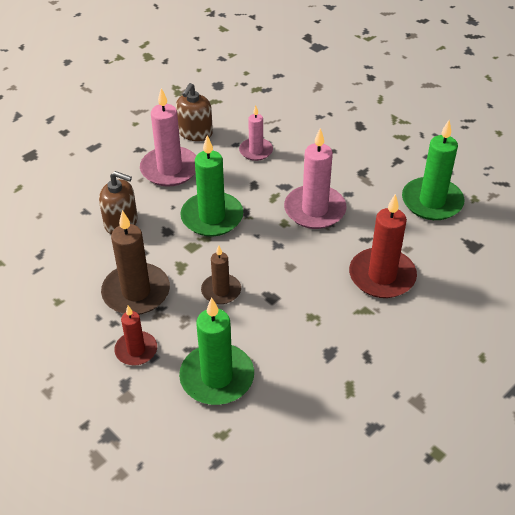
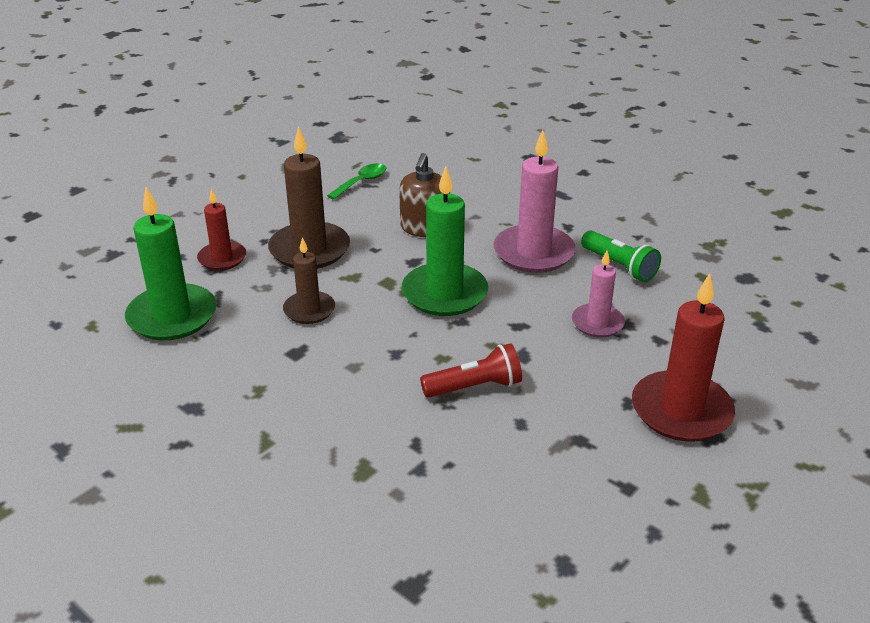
camera: 85 degrees right, 10 degrees down
brown soap dispenser [176,83,213,141] -> green flashlight [581,230,661,282]
pink candle [284,128,347,229] -> red flashlight [420,343,522,398]
red candle [349,194,417,298] -> red candle moved to [632,273,735,442]
green candle [402,120,464,220] -> none
none -> green spoon [327,163,386,200]

